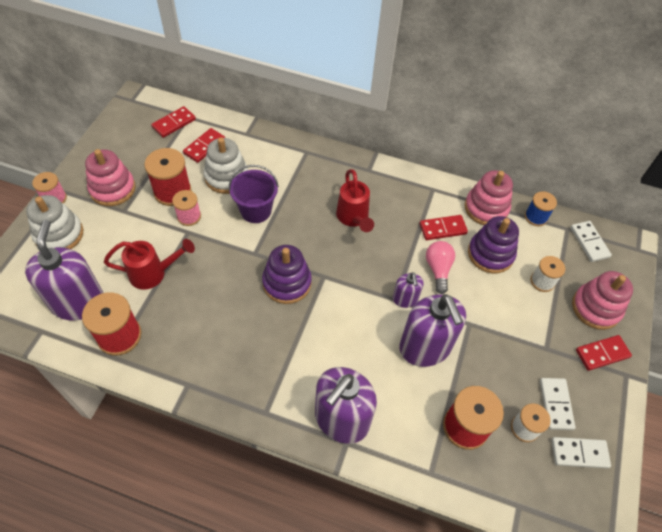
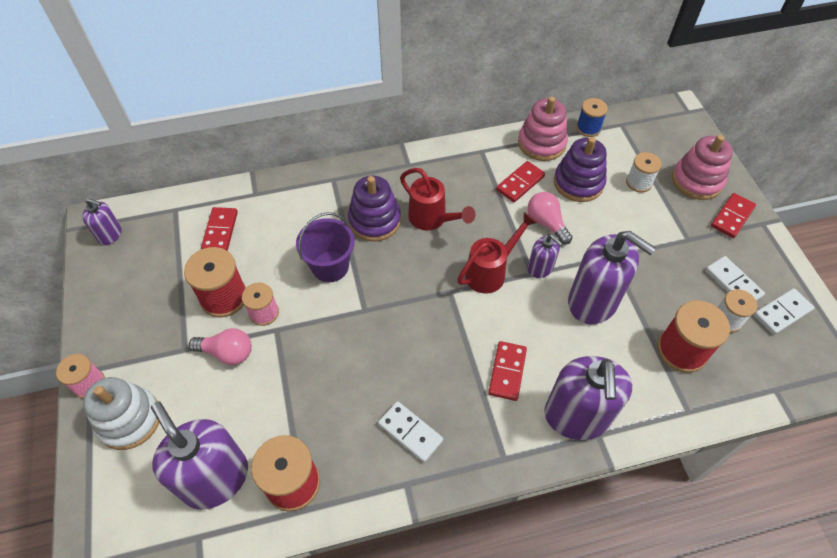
camera: 30 degrees left, 0 degrees up
pink stacking toy [85,149,136,206] -> none
red watering can [104,239,195,289] -> red watering can moved to [457,212,538,294]
red domino [151,106,196,138] -> red domino moved to [488,341,527,401]
white stacking toy [204,137,248,194] -> none
purple stacking toy [262,245,312,304] -> purple stacking toy moved to [348,176,401,242]
white domino [570,221,612,262] -> white domino moved to [378,401,443,462]
none -> purple soap dispenser [82,198,122,245]
none -> pink light bulb [189,328,252,365]

